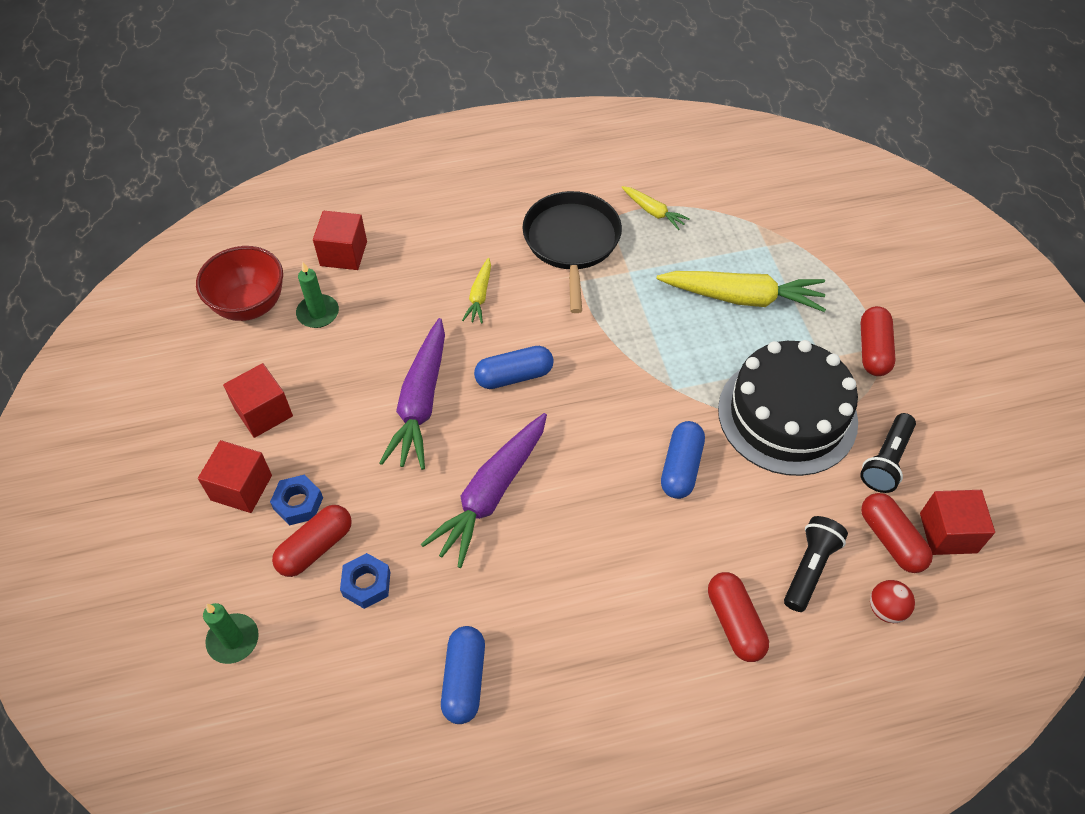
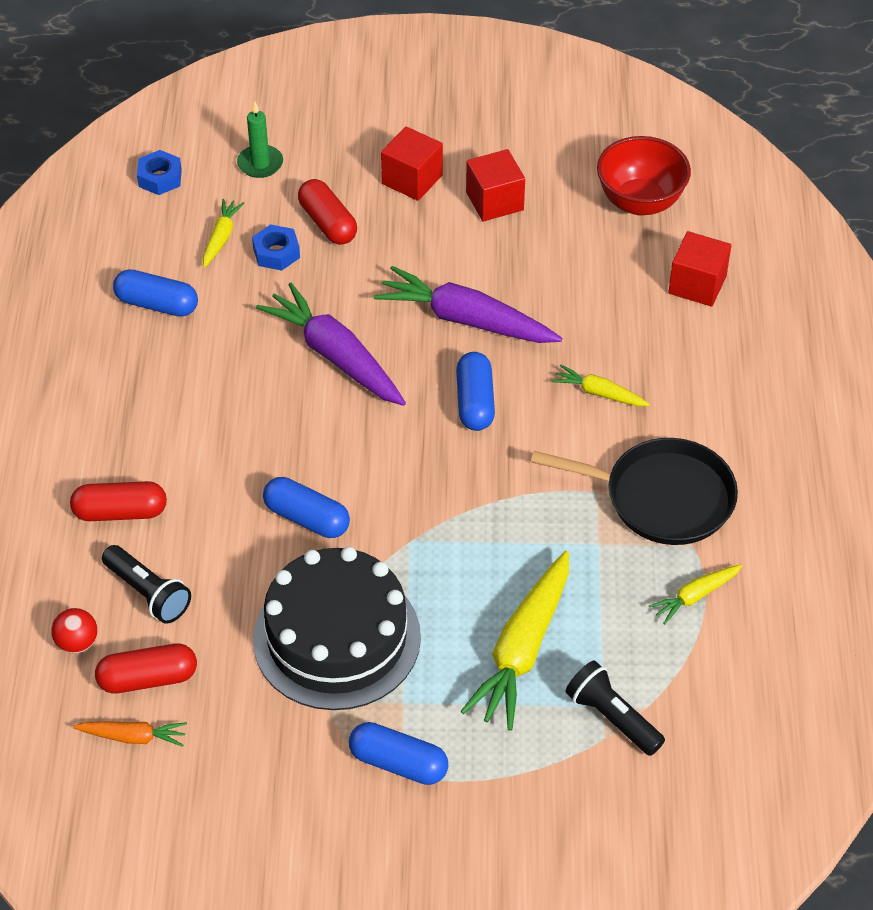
camera: 105 degrees right, 5 degrees down
blue nut [270,475,323,525] -> blue nut moved to [137,150,182,195]
green candle [296,262,339,328] -> none
black flashlight [860,413,916,493] -> black flashlight moved to [565,661,665,756]
red capsule [861,306,895,376] -> blue capsule [349,722,448,785]
red cube [920,490,995,555] -> orange carrot [73,721,187,747]
none -> yellow carrot [203,199,245,268]

